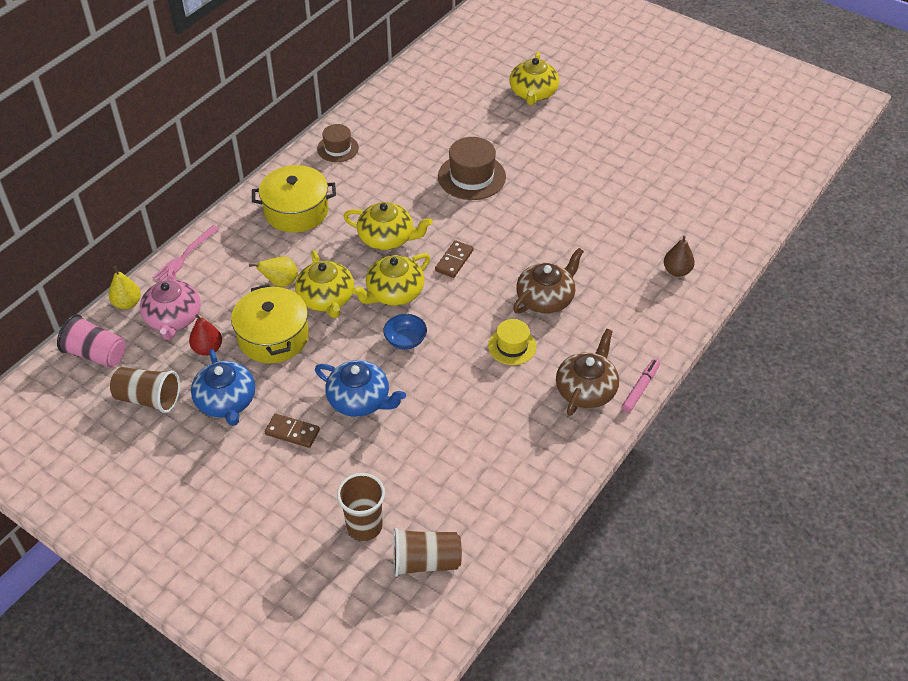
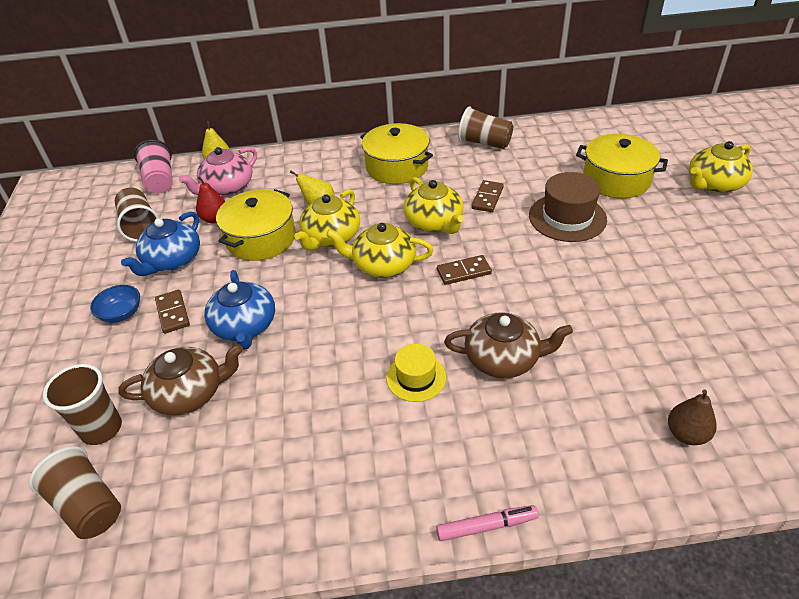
camera: 50 degrees right, 5 degrees down
pink fork [152,225,219,282] -> none
brown hat [317,124,359,162] -> brown cup [458,106,513,149]
blue bowl [383,314,427,350] -> blue bowl moved to [90,285,140,323]
brown teapot [556,329,619,416] -> brown teapot moved to [118,344,243,416]
none -> brown domino [471,180,504,212]
none -> yellow pot [576,134,668,199]

